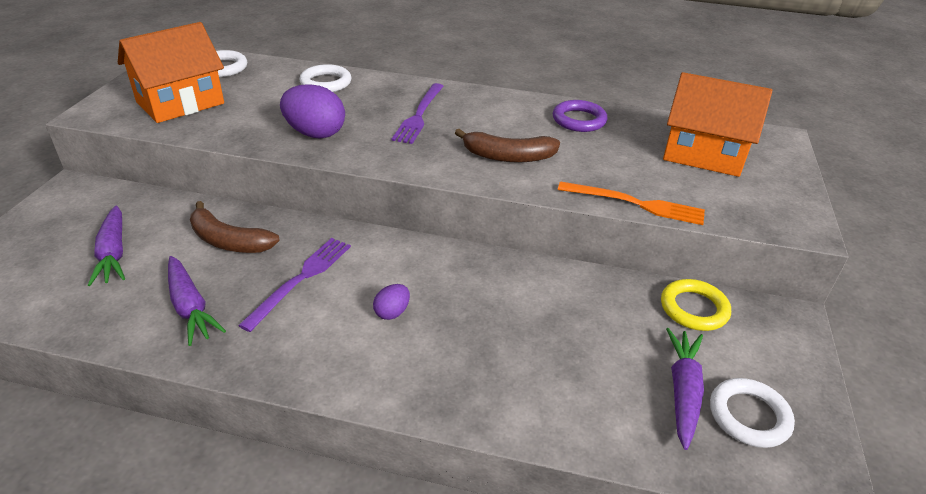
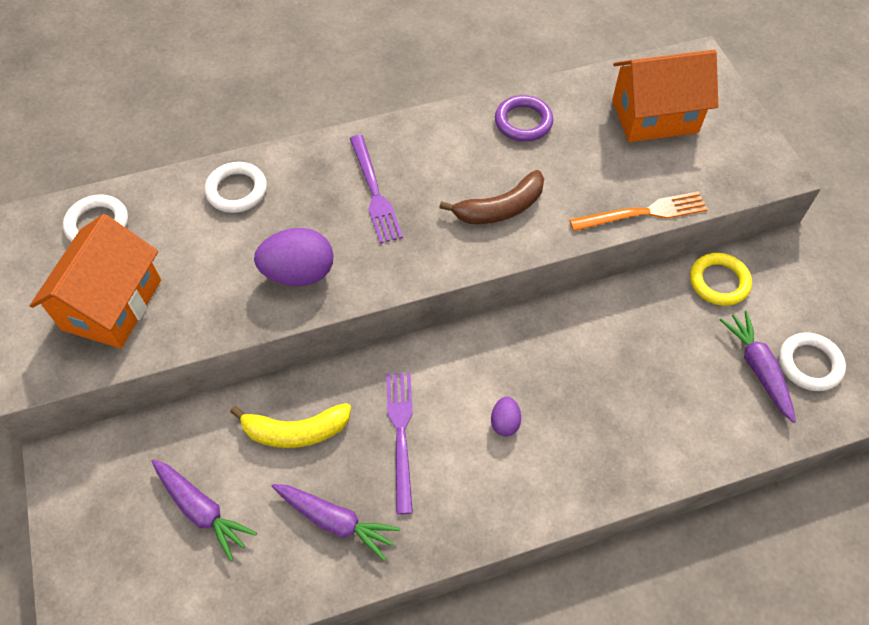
camera: 30 degrees left, 20 degrees up
brown banana [190,201,280,253] -> yellow banana [230,403,351,448]

